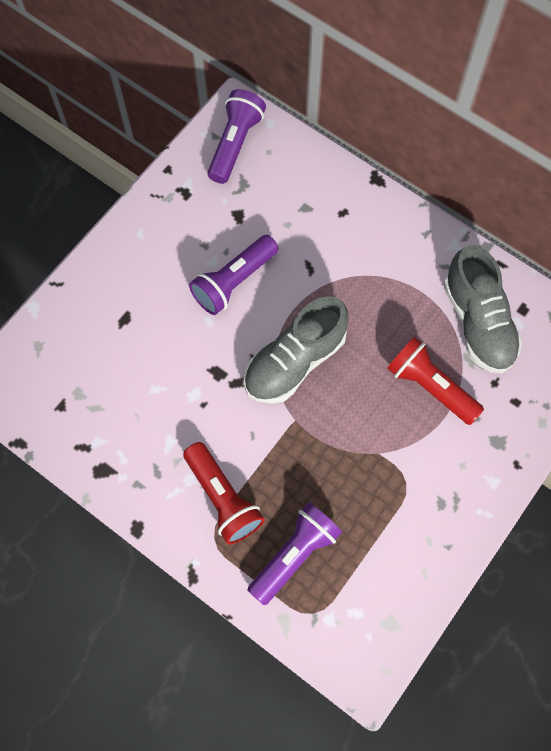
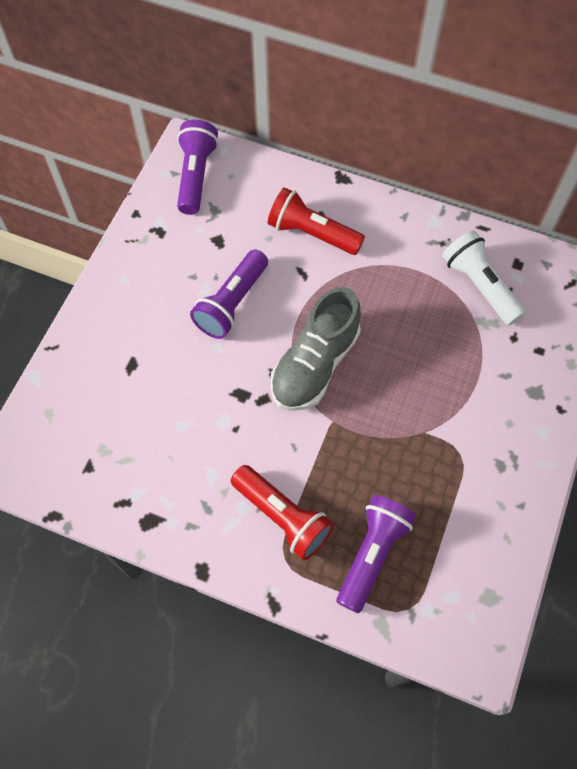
camera: 15 degrees left, 5 degrees down
red flashlight [387,337,484,425] -> red flashlight moved to [268,187,365,255]
grey shoe [443,245,522,373] -> white flashlight [442,230,526,326]

